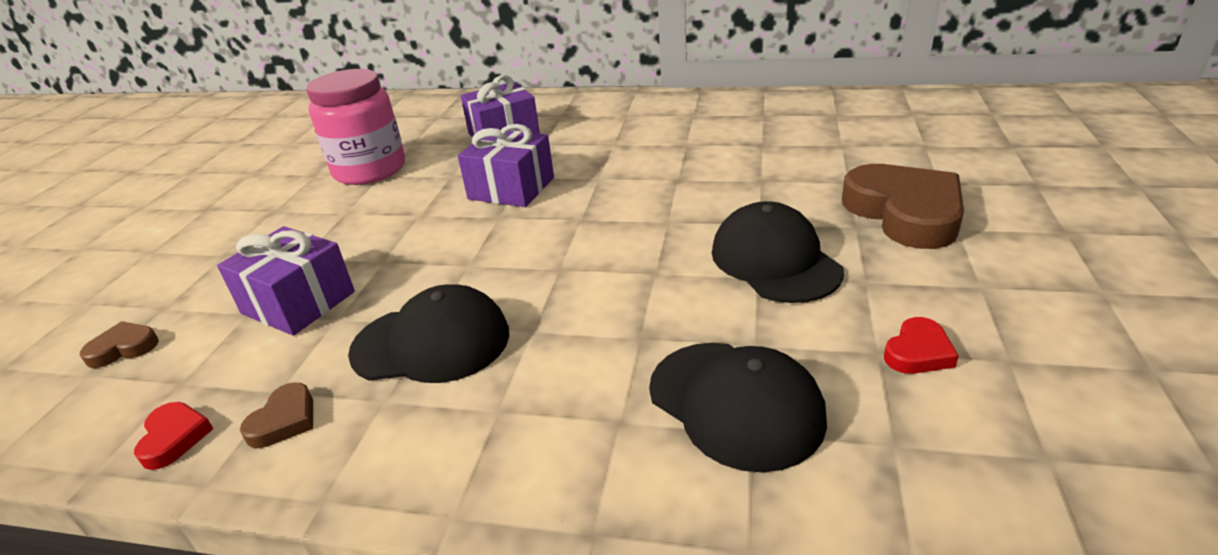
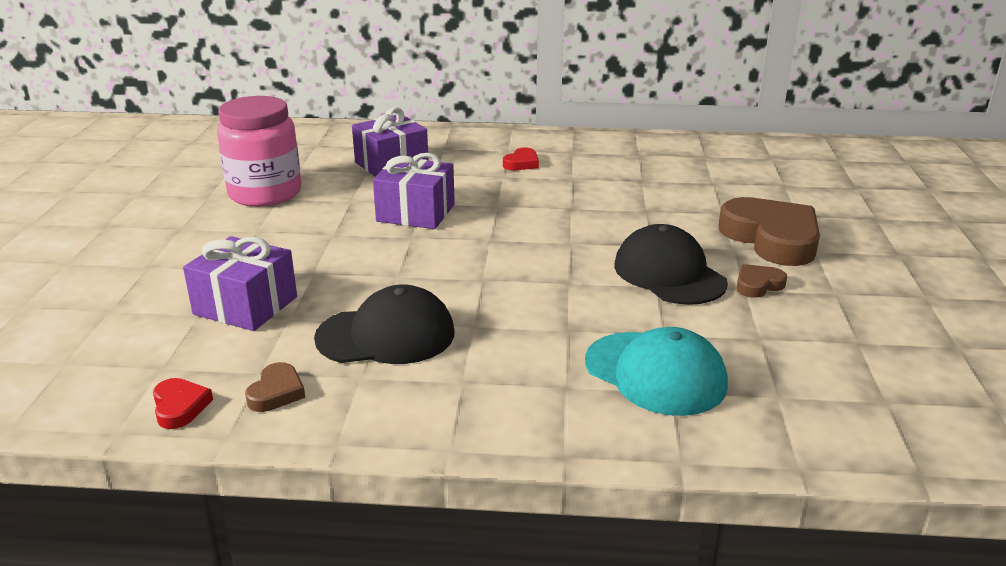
camera: 10 degrees left, 5 degrees down
brown heart [80,321,159,368] -> brown heart moved to [737,264,787,298]
black cap [649,343,827,472] -> turquoise cap [585,327,728,416]
red heart [884,317,959,374] -> red heart moved to [503,147,539,170]

